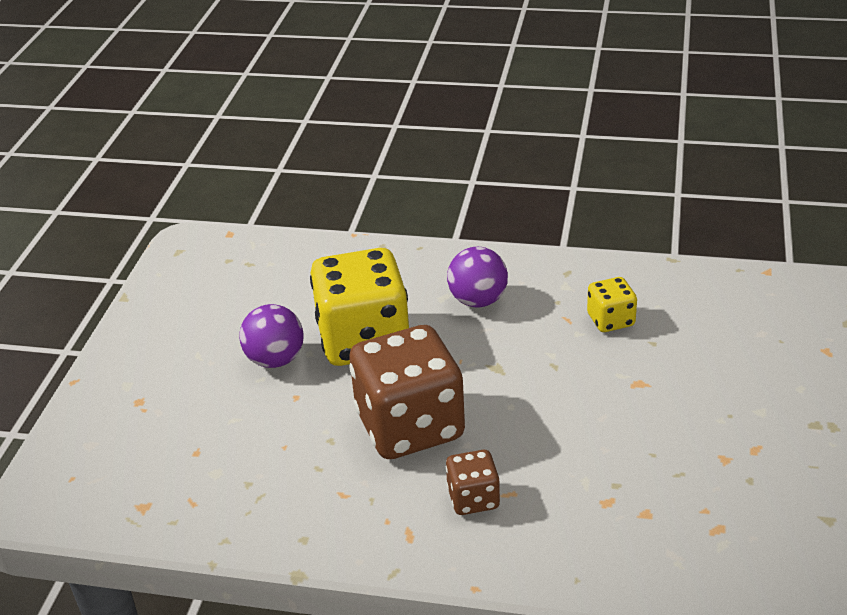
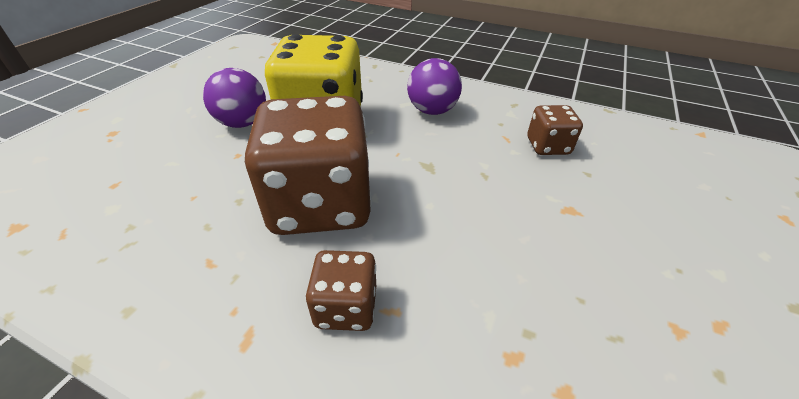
camera: 10 degrees right, 5 degrees up
yellow dice [587,277,637,332] -> brown dice [527,105,583,155]

